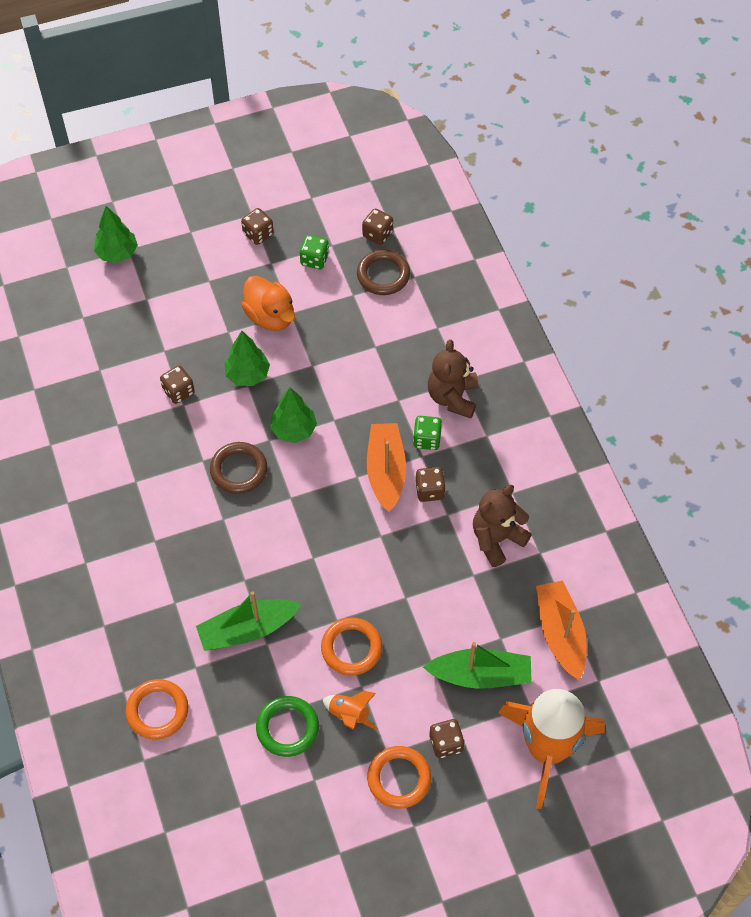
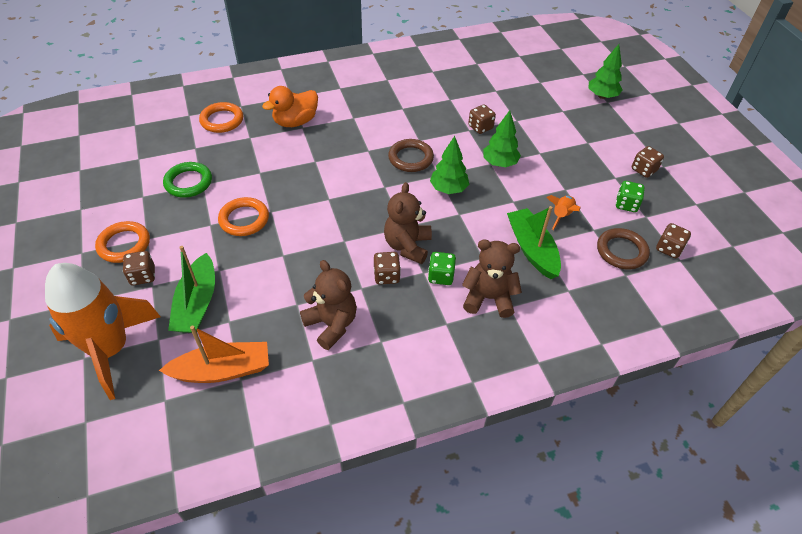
camera: 90 degrees right, 10 degrees down
green boat [196,591,301,651] -> green boat moved to [507,206,561,279]
orange duck [241,276,295,331] -> orange duck moved to [262,86,318,127]
orange rocket [323,691,378,730] -> orange rocket moved to [546,195,581,230]
orange boat [367,423,406,512] -> brown teddy bear [384,182,432,264]

